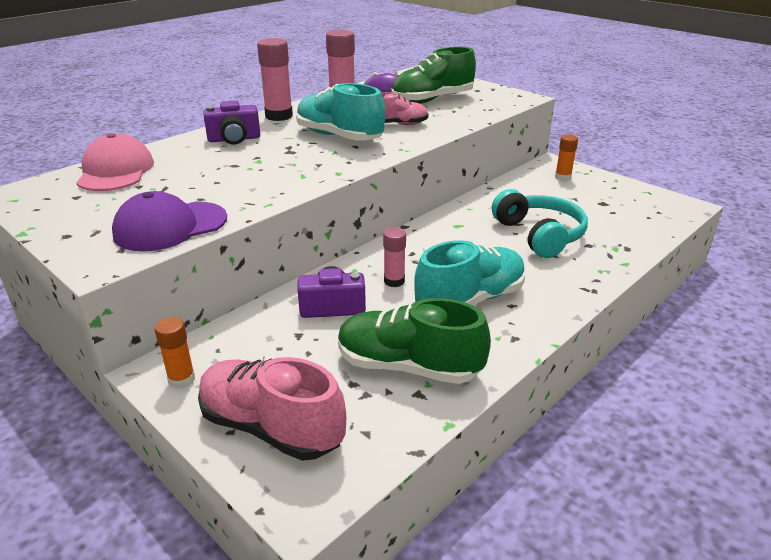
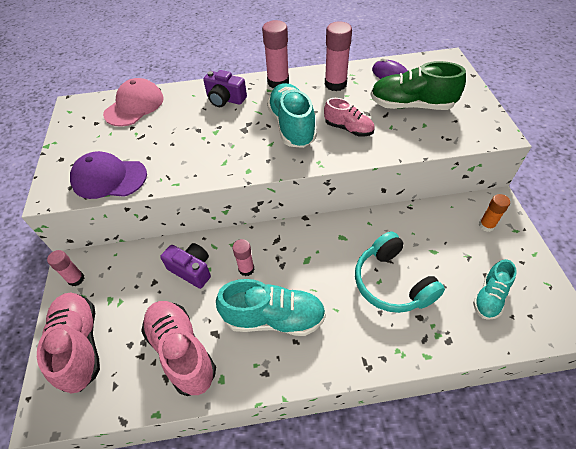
camera: 40 degrees right, 20 degrees up
orange glue stick [155,317,195,389] -> pink glue stick [47,250,84,286]
green shoe [338,298,491,384] -> pink shoe [141,301,216,396]
turquoise headphones [492,189,588,258] -> turquoise headphones turned 135 degrees clockwise [355,231,445,313]
none -> turquoise shoe [473,259,517,320]

